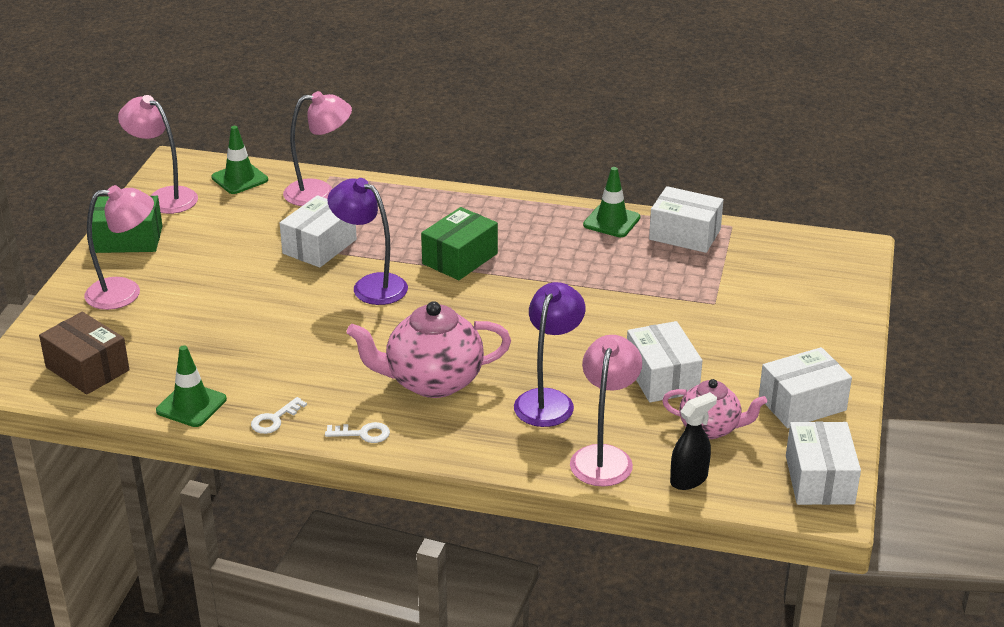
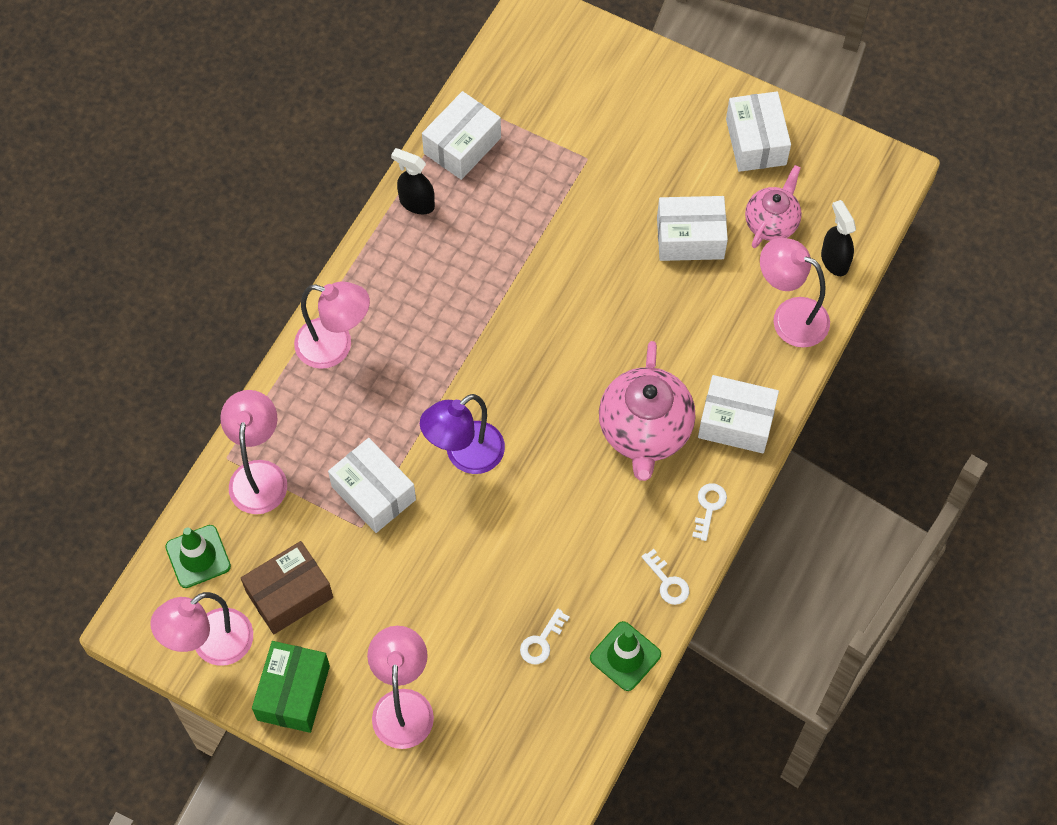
camera: 75 degrees left, 30 degrees up
brown box [39,312,130,395] -> brown box moved to [241,541,333,634]
green box [421,207,498,280] -> none
purple lamp [514,282,586,427] -> none
green traffic cone [583,167,640,237] -> black spray bottle [391,148,435,214]
white box [786,422,861,505] -> white box moved to [698,375,779,453]
none -> pink lamp [294,281,370,369]
none -> white key [520,609,570,664]

